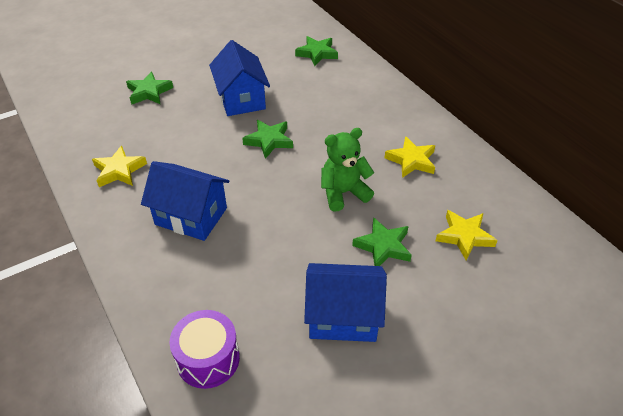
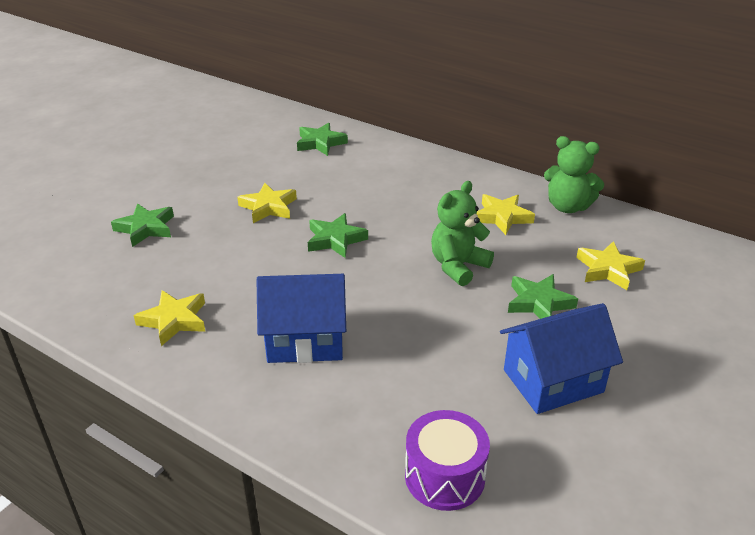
camera: 25 degrees left, 10 degrees down
blue house [209,40,270,116] -> yellow star [237,183,297,223]
none -> green teddy bear [544,136,604,213]

